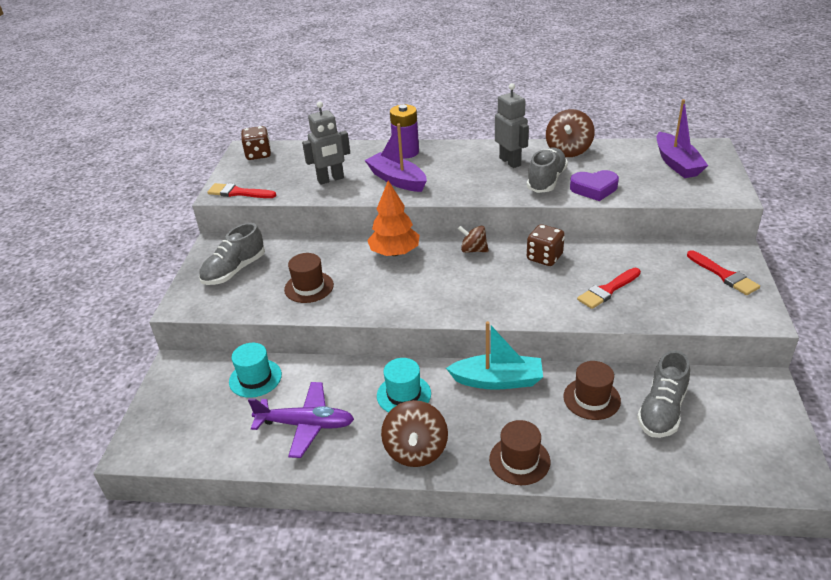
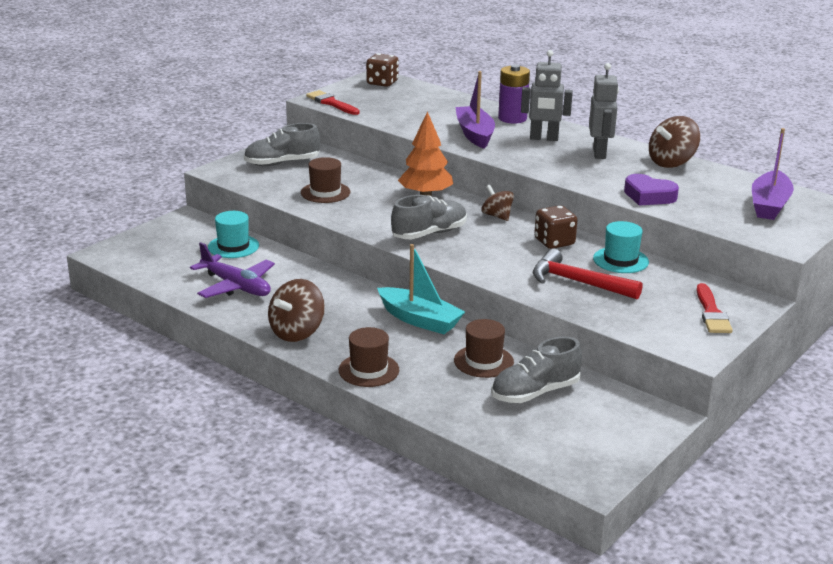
camera: 30 degrees right, 10 degrees down
grey robot [302,101,350,185] -> grey robot moved to [521,50,573,141]
turquoise hat [377,358,431,412] -> turquoise hat moved to [593,221,649,273]
grey shoe [527,147,568,193] -> grey shoe moved to [391,195,467,239]
red brush [577,268,641,309] -> red hammer [533,249,643,299]

